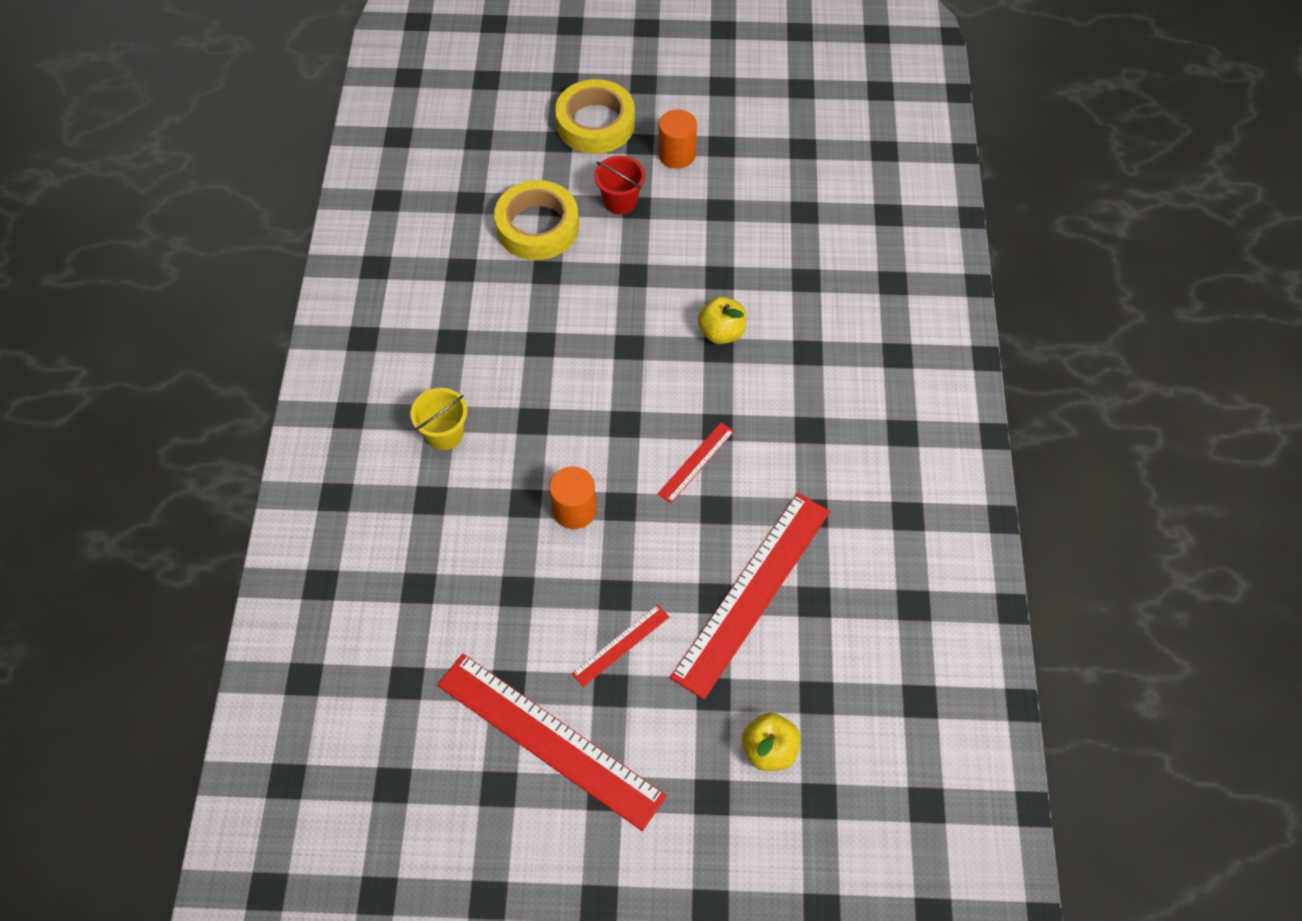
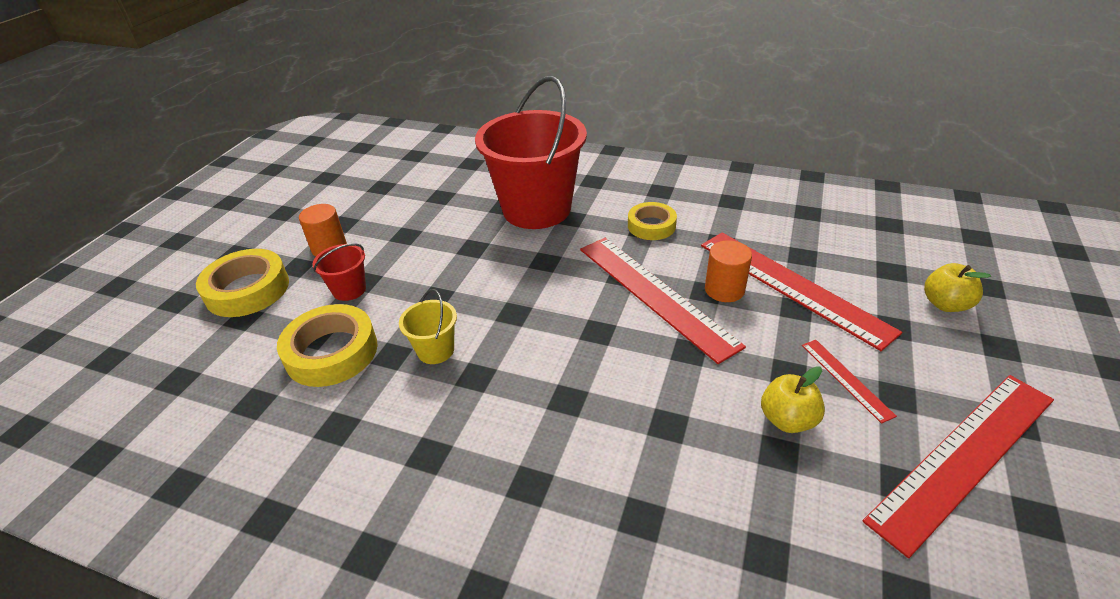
camera: 70 degrees left, 20 degrees down
yellow bucket [410,388,467,450] -> yellow bucket moved to [399,289,457,364]
orange cylinder [549,466,596,529] -> orange cylinder moved to [705,240,752,302]
red ruler [657,422,734,503] -> red ruler [580,238,746,364], size x2.19
yellow apple [698,297,746,344] -> yellow apple moved to [761,366,825,433]
none -> red bucket [475,76,587,229]
none -> yellow tape [628,202,677,240]

